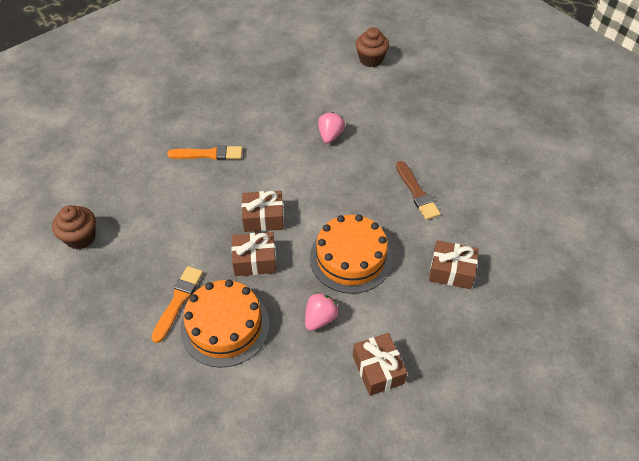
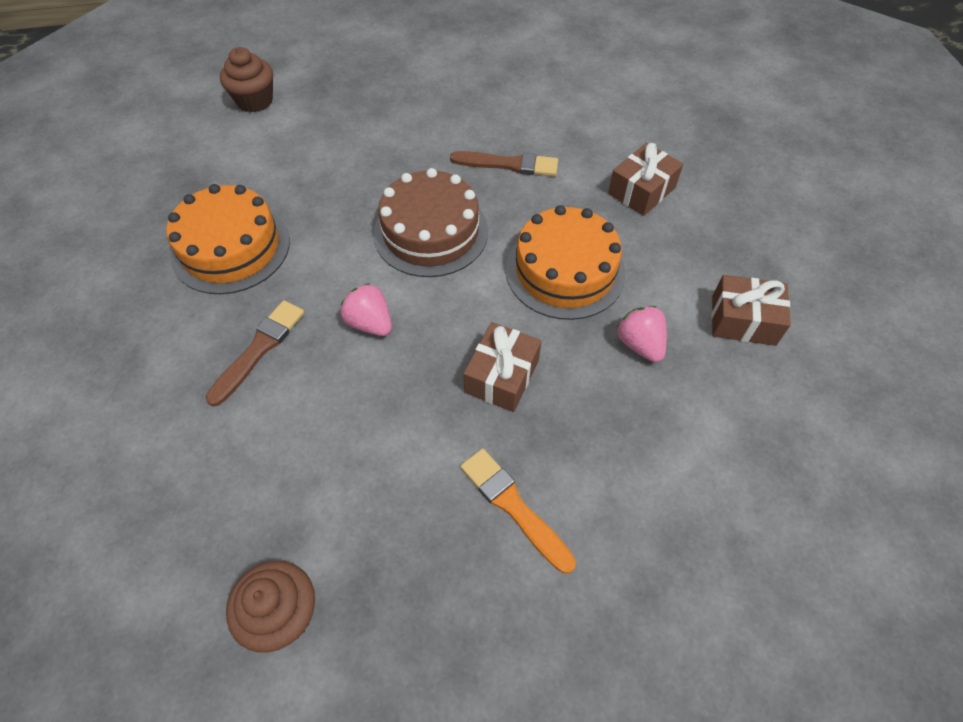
camera: 60 degrees left, 5 degrees up
orange brush [167,145,242,160] -> brown brush [206,300,305,406]
orange cake [180,280,270,368] -> orange cake moved to [166,184,290,294]
brown gift [242,191,284,232] -> none
pink strawberry [318,112,345,143] -> pink strawberry moved to [340,283,392,336]
none -> brown cake [373,168,488,277]

